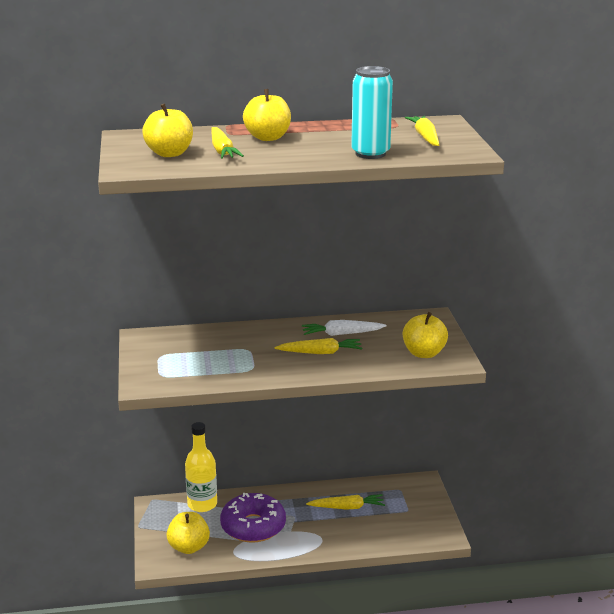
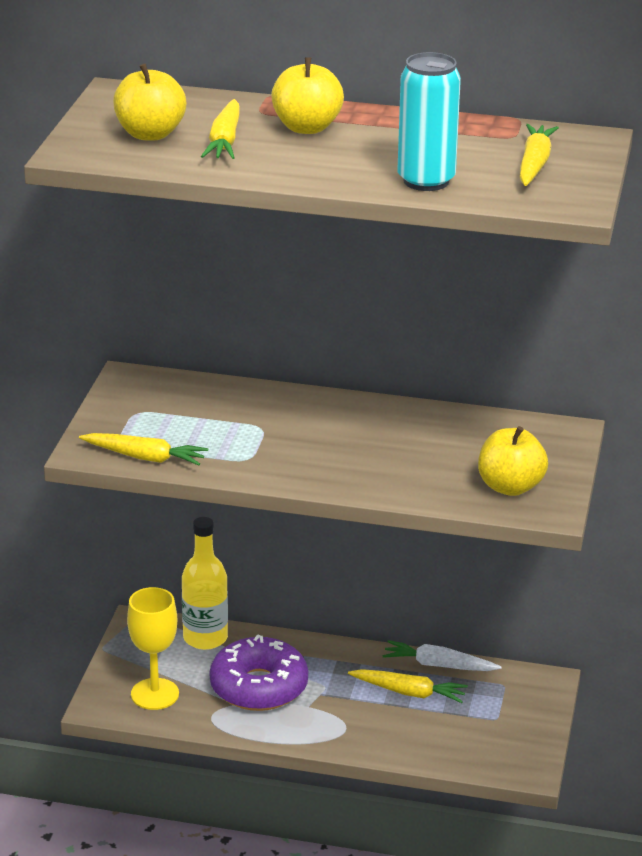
camera: 20 degrees right, 5 degrees up
yellow apple [166,512,210,554] -> yellow goblet [127,587,179,710]
yellow carrot [274,338,363,354] -> yellow carrot moved to [79,433,208,465]
white carrot [302,320,386,336] -> white carrot moved to [382,640,502,671]

